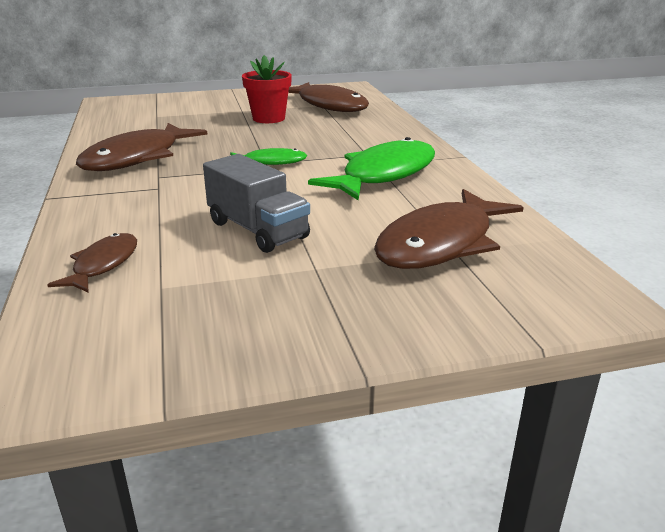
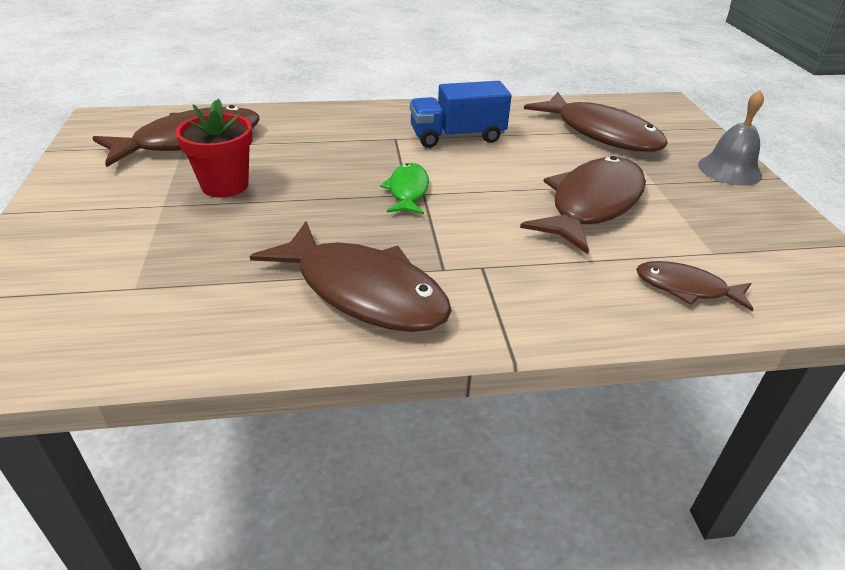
camera: 85 degrees left, 10 degrees up
grey truck [203,154,310,253] -> brown fish [520,156,646,254]
green fish [308,137,435,200] -> blue truck [410,81,512,148]
none -> grey bell [698,90,764,186]

